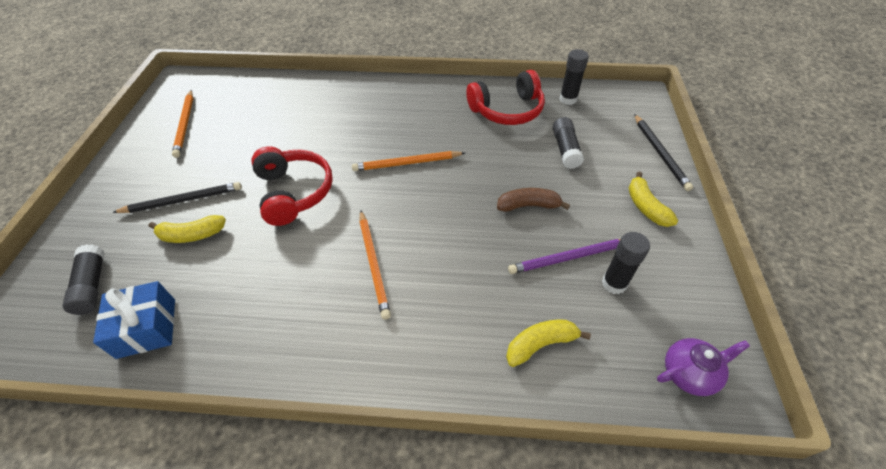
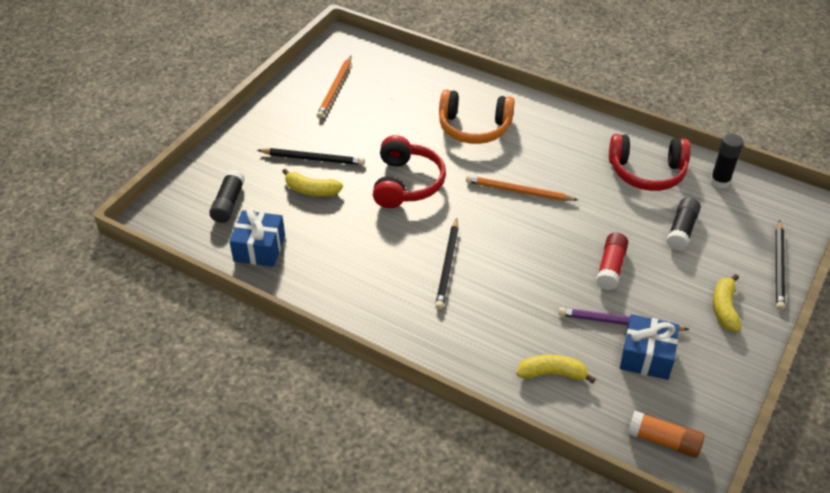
camera: 25 degrees right, 5 degrees down
orange pencil [359,210,391,320] -> black pencil [435,218,459,310]
brown banana [497,188,570,212] -> red glue stick [596,233,628,290]
black glue stick [602,232,650,294] -> blue gift [620,314,679,380]
purple teapot [657,338,750,396] -> orange glue stick [627,411,704,458]
none -> orange headphones [439,90,515,144]

